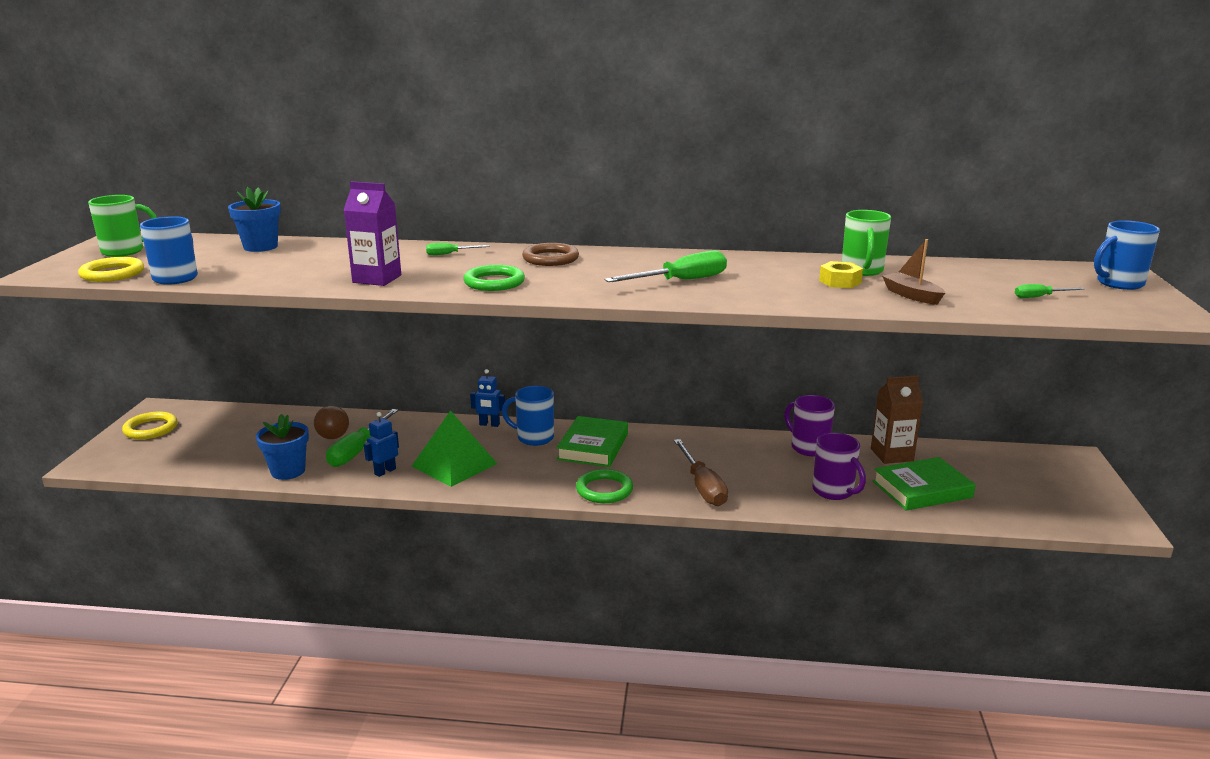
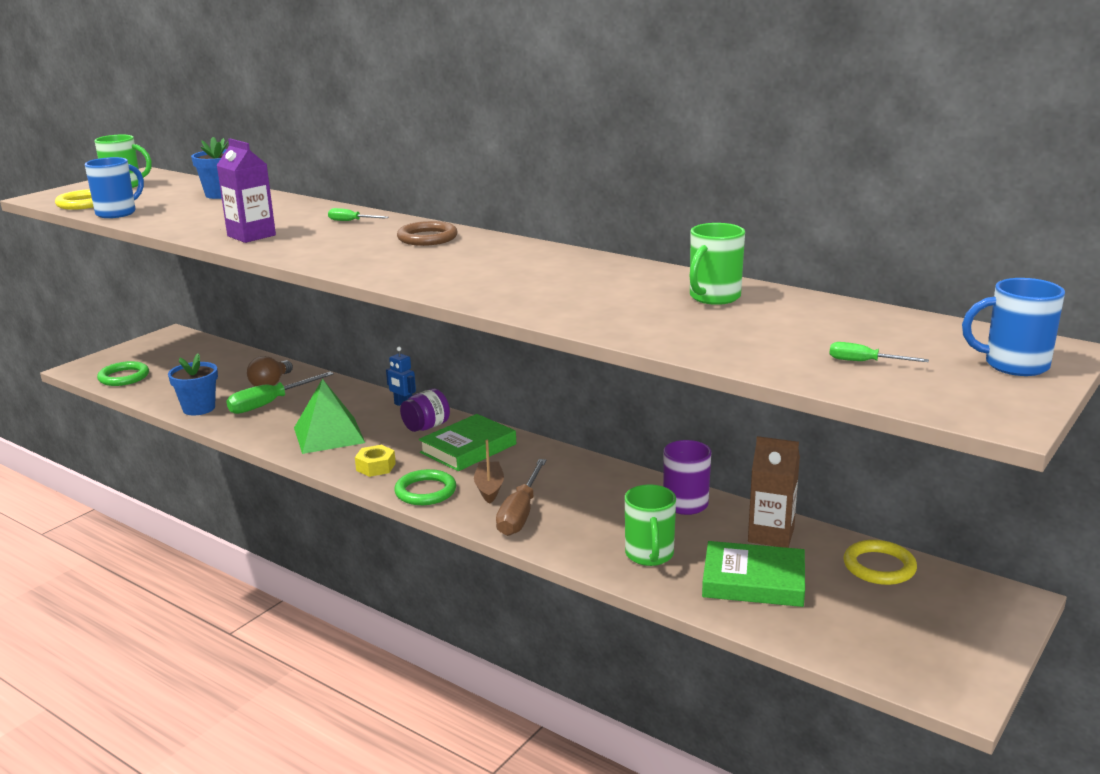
camera: 30 degrees right, 0 degrees up
yellow ring [122,412,178,439] -> yellow ring moved to [844,540,917,585]
blue robot [364,412,399,477] -> none
green ring [463,265,525,291] -> green ring moved to [97,361,149,386]
blue mug [502,386,554,446] -> purple jar [400,388,450,432]
green screwdriver [605,250,727,282] -> none
purple mug [813,433,866,500] -> green mug [625,485,676,566]
yellow nut [819,261,863,288] -> yellow nut moved to [355,445,396,477]
brown boat [882,239,945,305] -> brown boat moved to [474,440,504,504]

